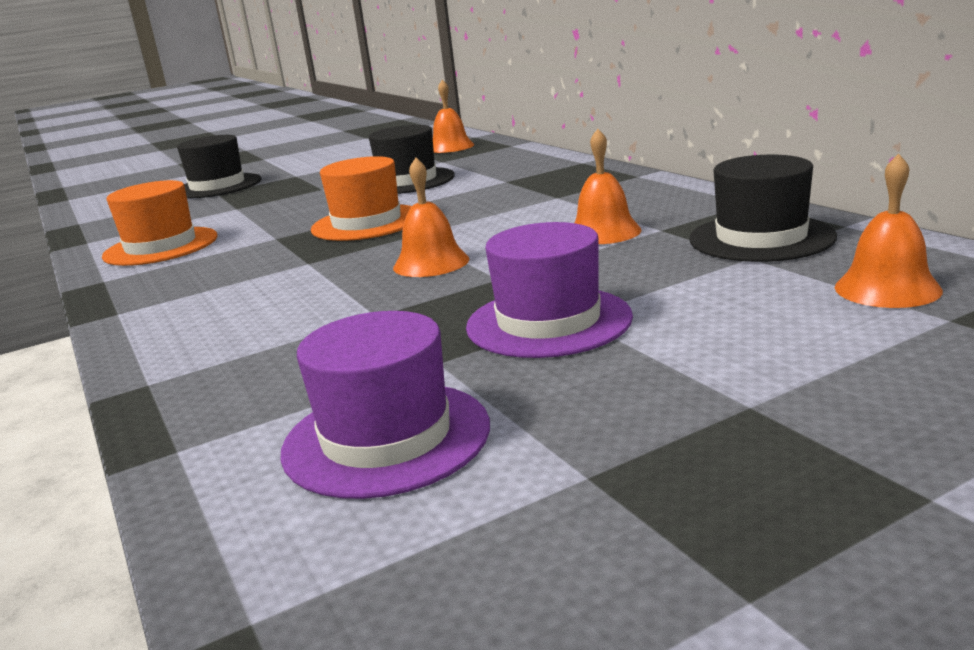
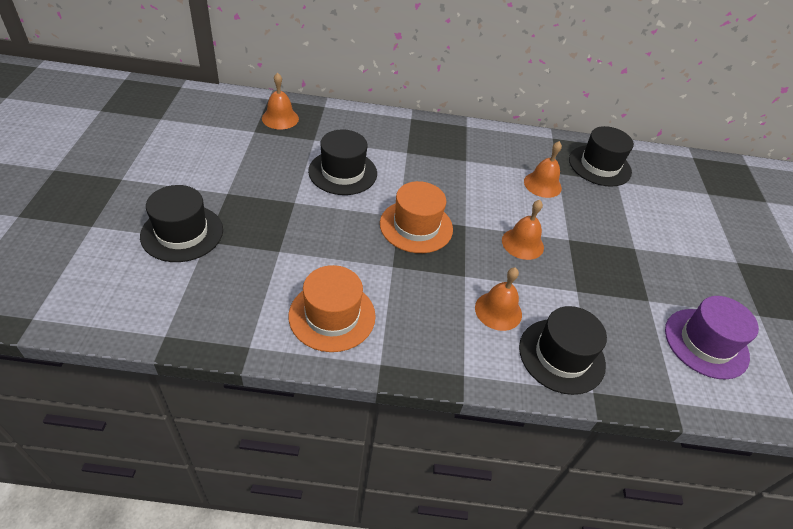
camera: 65 degrees left, 25 degrees up
purple hat [466,222,633,358] -> none
orange bell [835,153,943,308] -> orange bell moved to [475,268,522,331]
none -> black hat [519,306,607,395]

